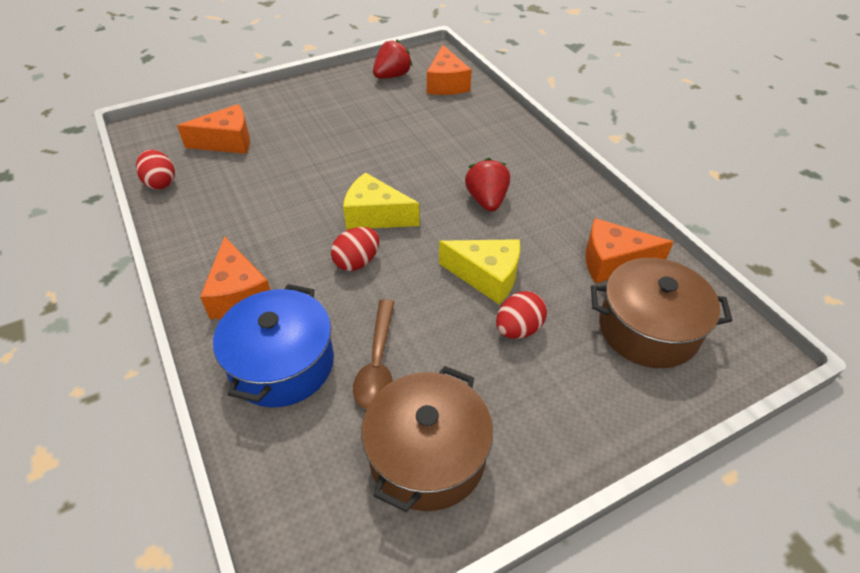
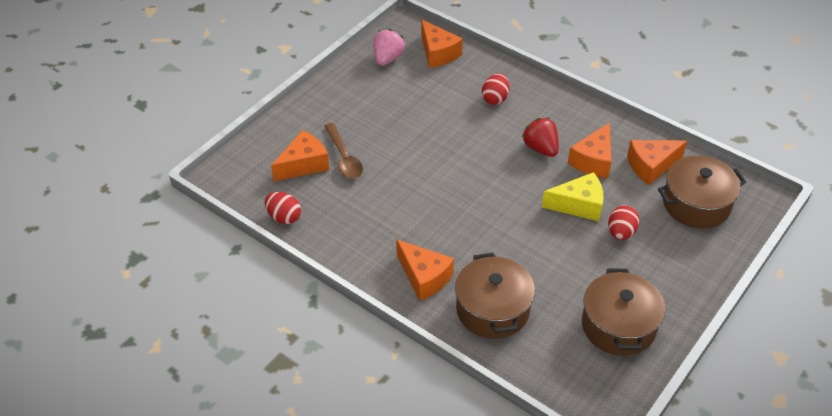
camera: 25 degrees left, 0 degrees up
blue pot [213,284,334,407] -> brown pot [455,253,535,339]
red egg [331,227,379,271] -> red egg moved to [482,73,510,105]
yellow cheese [343,172,420,230] -> none
brown spoon [353,299,394,409] -> brown spoon moved to [325,123,363,179]
red strawberry [373,39,413,79] -> pink strawberry [373,29,405,66]
none -> orange cheese [568,123,611,178]

